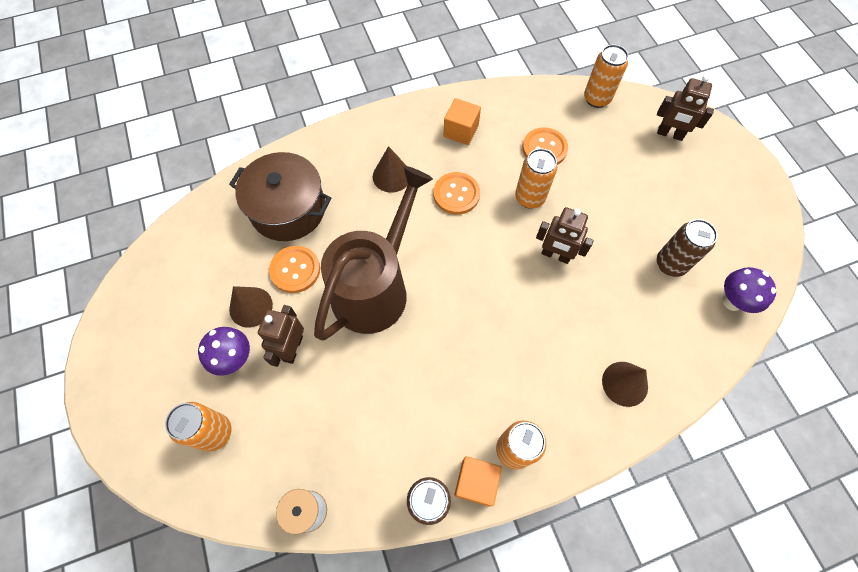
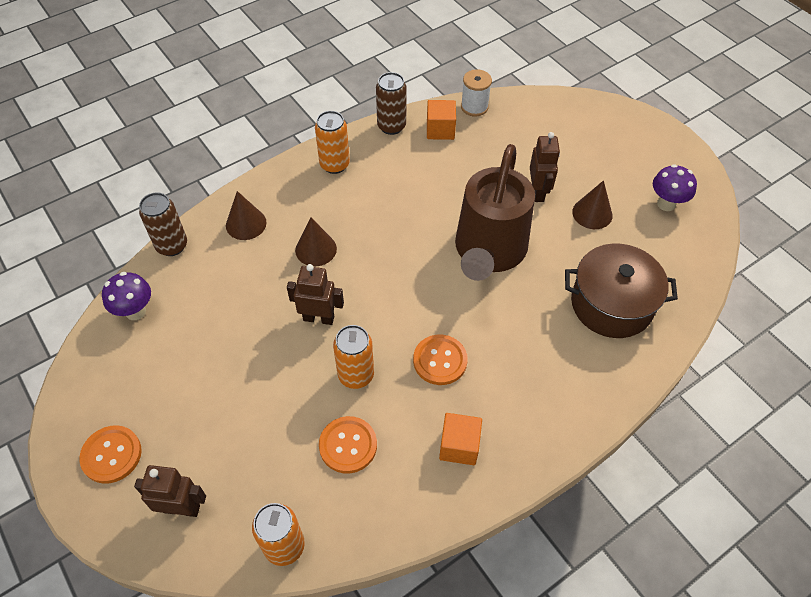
camera: 165 degrees right, 10 degrees down
orange can [165,402,232,452] -> none
purple mushroom [198,327,250,376] -> purple mushroom moved to [653,164,697,211]
orange button [269,246,320,293] -> orange button moved to [79,425,142,484]
brown cone [373,146,408,193] -> brown cone moved to [295,218,337,266]
orange cube [454,456,502,506] -> orange cube moved to [427,100,456,140]
brown can [657,219,717,277] -> brown can moved to [139,192,187,256]

